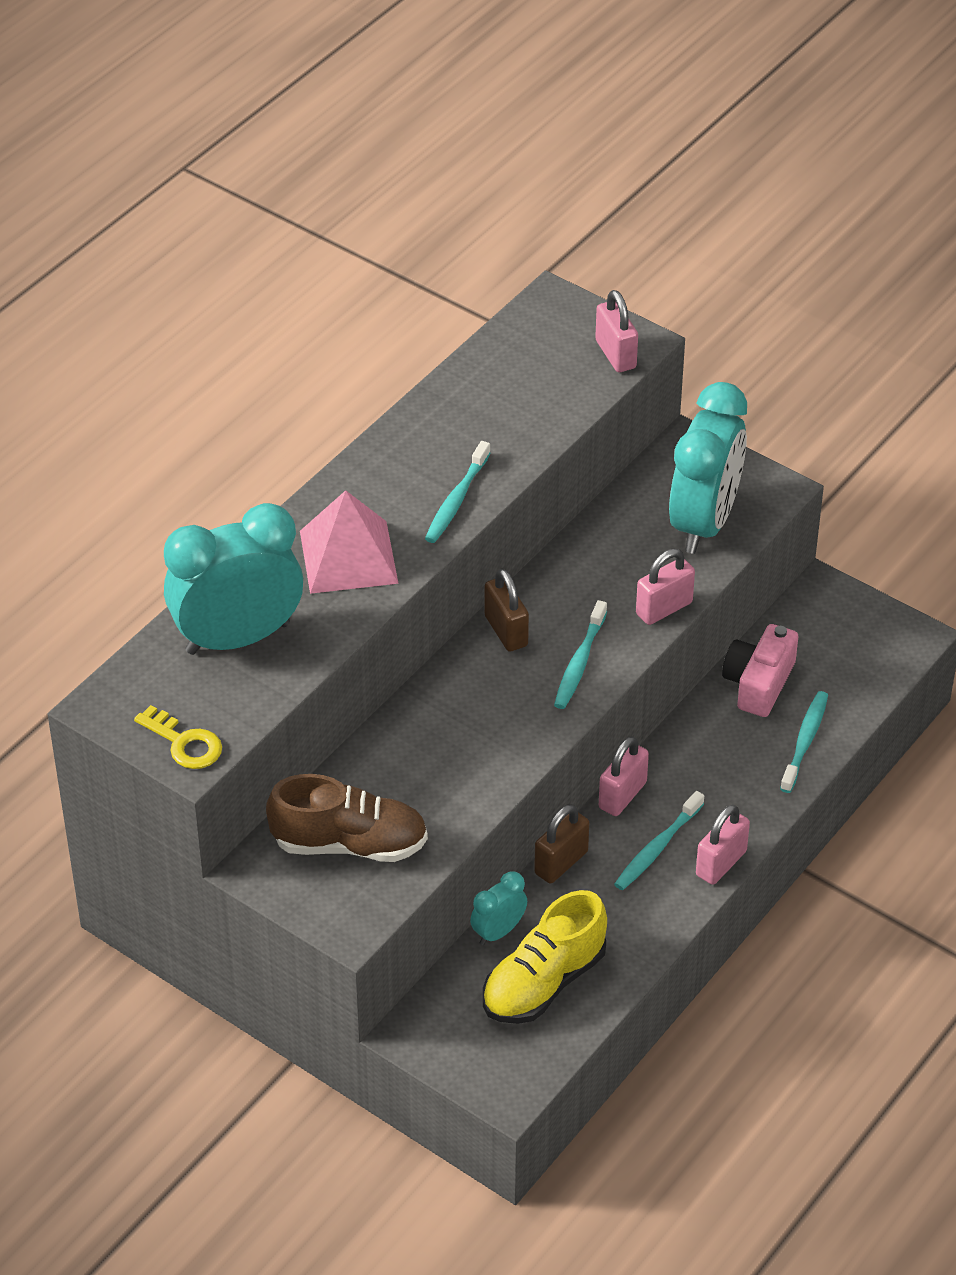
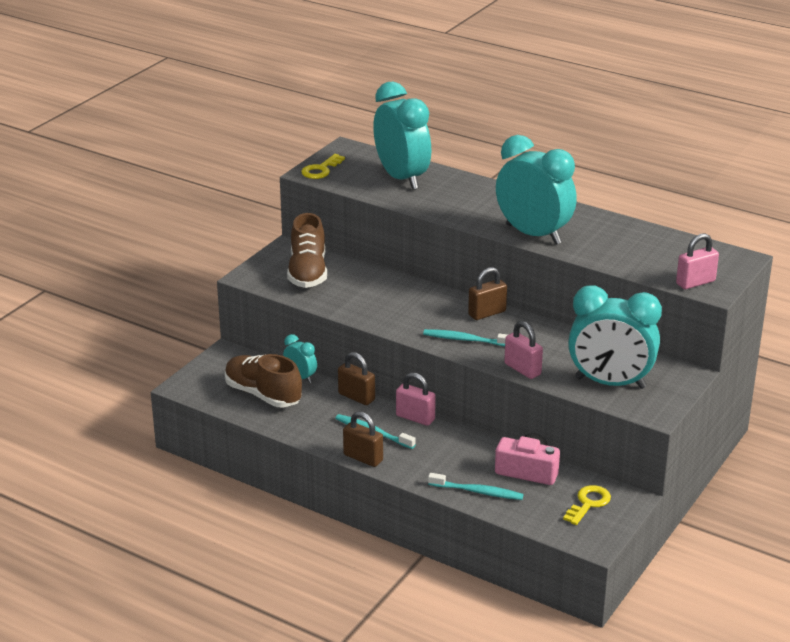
camera: 85 degrees right, 15 degrees down
pink pyramid [300,490,398,594] -> none
turquoise toothbrush [425,441,491,543] -> turquoise clock [496,135,577,245]
yellow shoe [483,890,607,1024] -> brown shoe [225,354,302,407]
pink padlock [696,804,750,885] -> brown padlock [343,411,383,467]
none -> yellow key [563,485,611,525]

